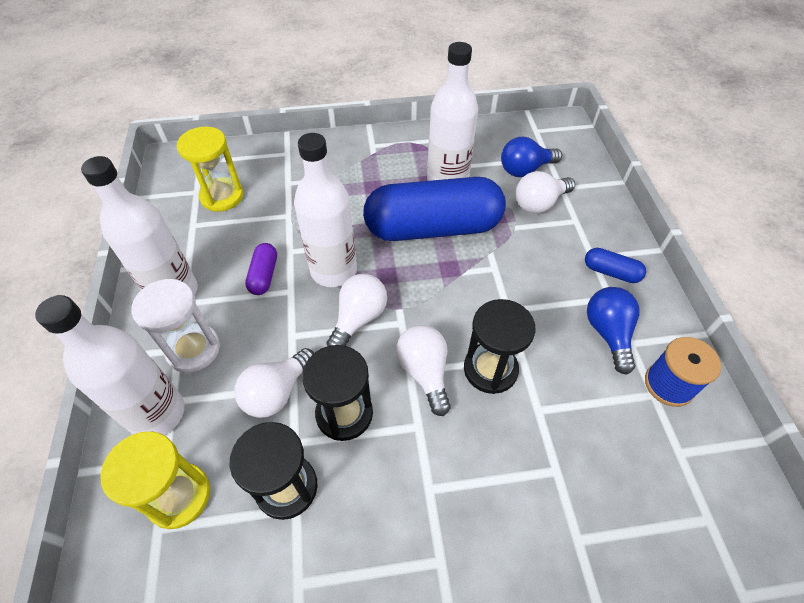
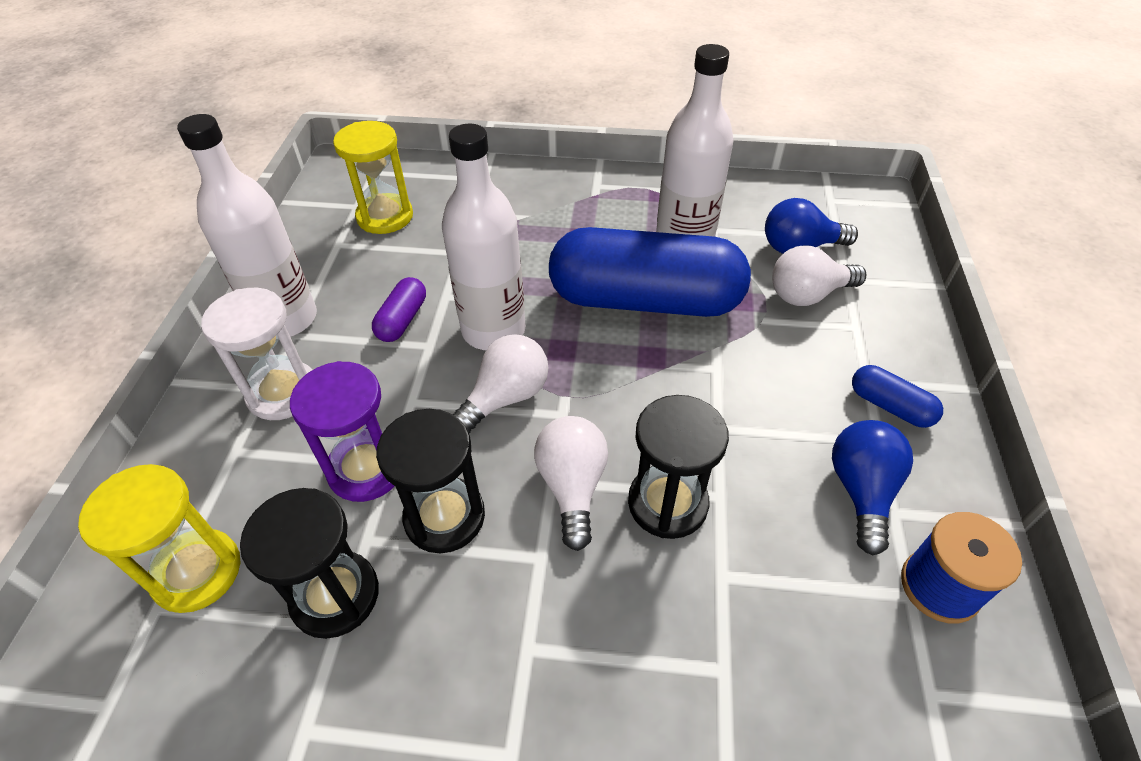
camera: 15 degrees right, 5 degrees down
white bottle [35,295,185,435] -> none
white light bulb [234,348,314,418] -> purple hourglass [290,361,394,502]

